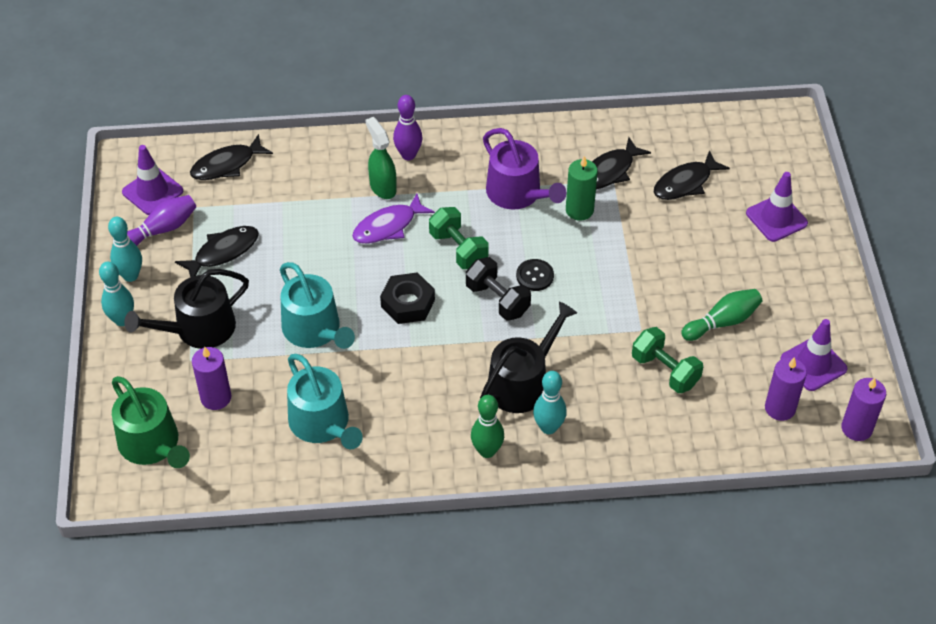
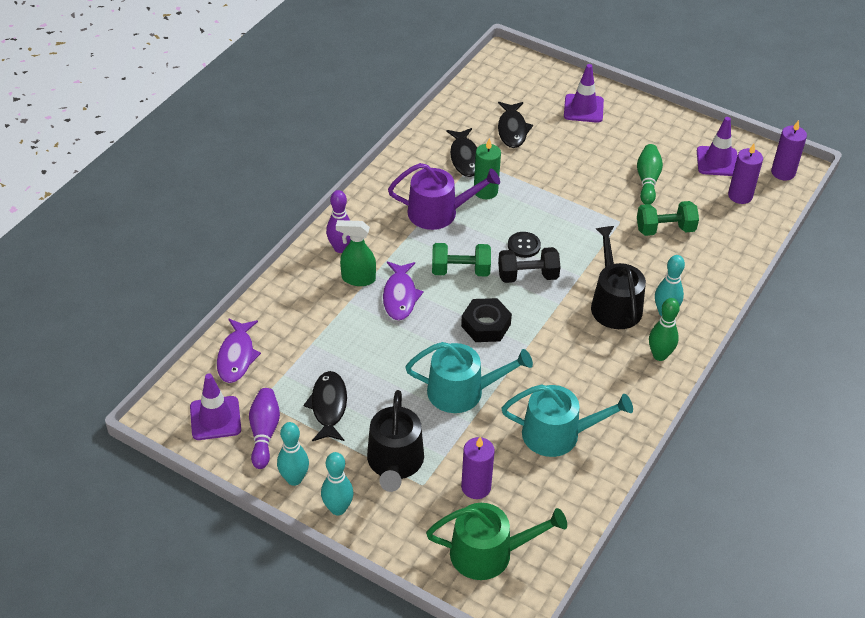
camera: 55 degrees left, 5 degrees down
black fish [190,134,273,180] -> purple fish [217,319,261,383]

